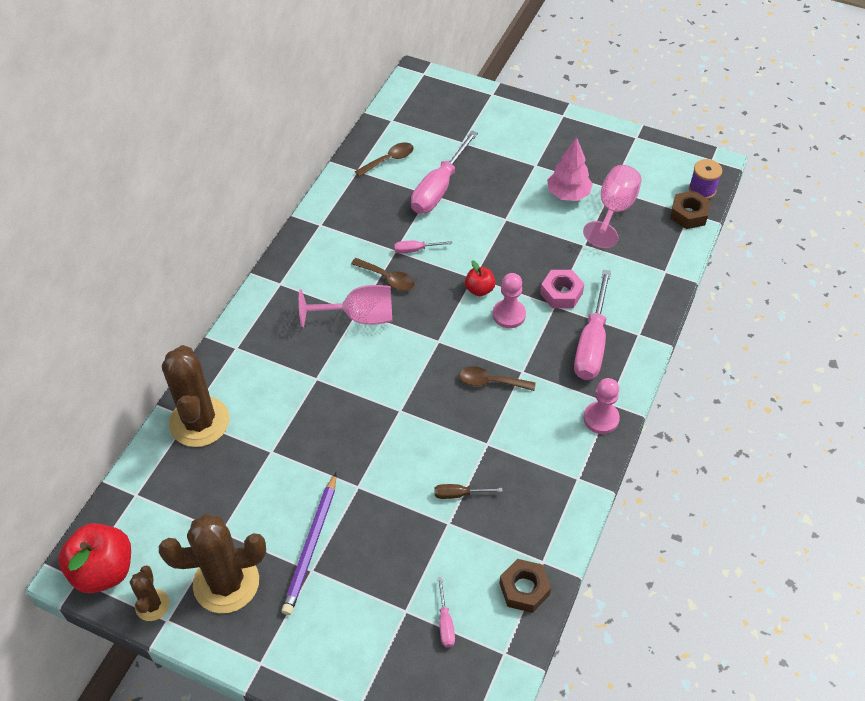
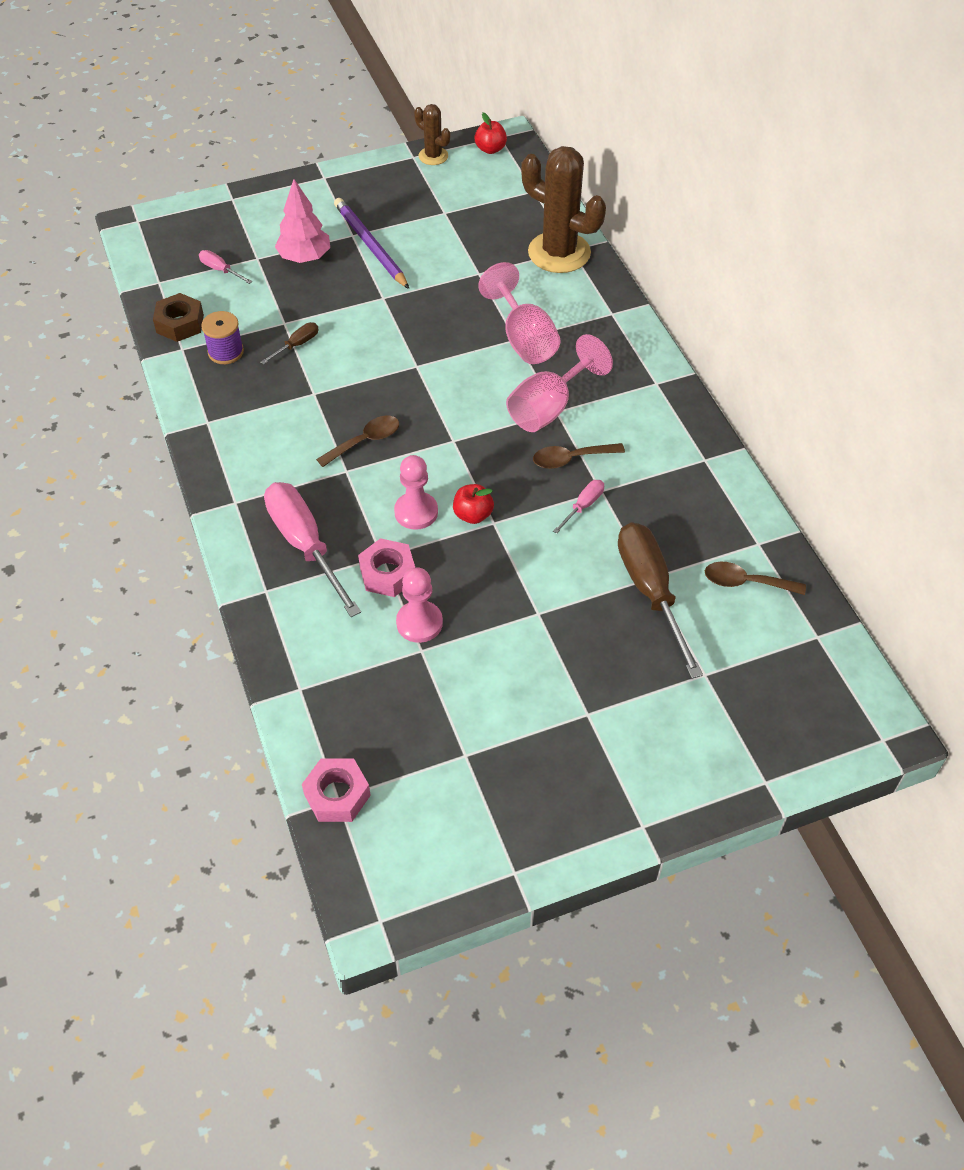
camera: 135 degrees right, 0 degrees up
red apple [58,523,131,593] -> red apple [474,113,507,154], size x0.52
brown cactus [159,514,266,613] -> none
brown spoon [355,143,414,177] -> brown spoon turned 90 degrees clockwise [705,562,806,595]
pink screwdriver [411,131,478,214] -> brown screwdriver [618,523,703,679]
pink tree [547,137,593,201] -> pink tree moved to [275,179,330,263]
pink goblet [583,165,642,248] -> pink goblet moved to [478,262,560,364]
pink pawn [584,378,620,434] -> pink pawn moved to [396,567,443,643]
brown nut [670,191,711,229] -> pink nut [302,758,371,822]
purple spool [689,159,722,199] -> purple spool moved to [201,311,244,364]

